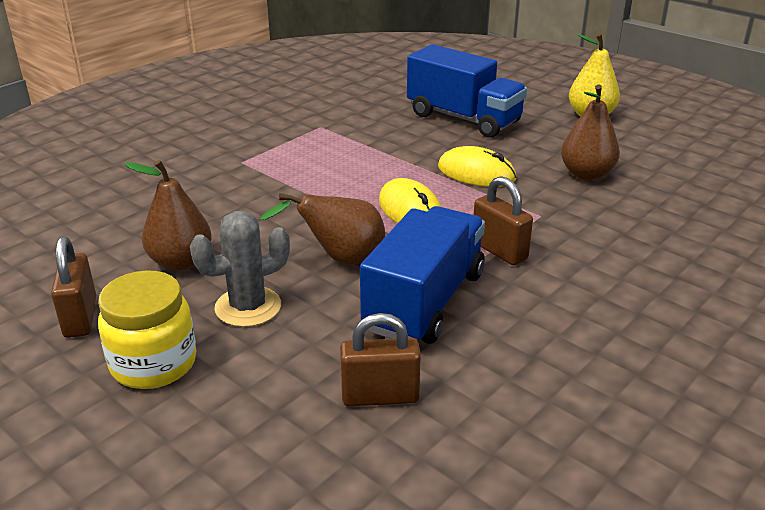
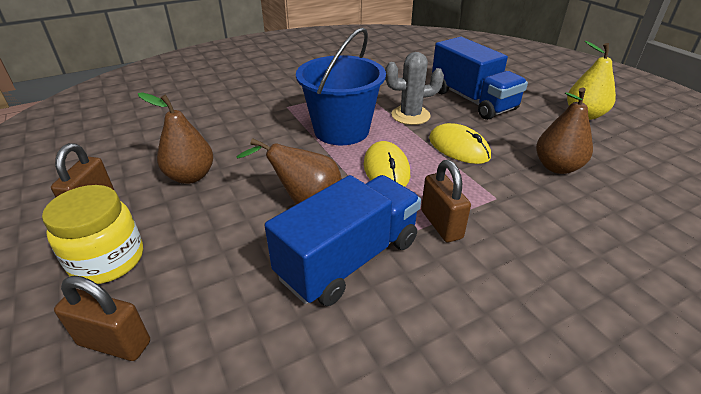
camera: 20 degrees right, 5 degrees up
grey cactus [190,211,290,327] -> grey cactus moved to [385,52,444,125]
brown padlock [340,313,421,406] -> brown padlock moved to [54,276,150,361]
none -> blue bucket [296,28,386,145]

